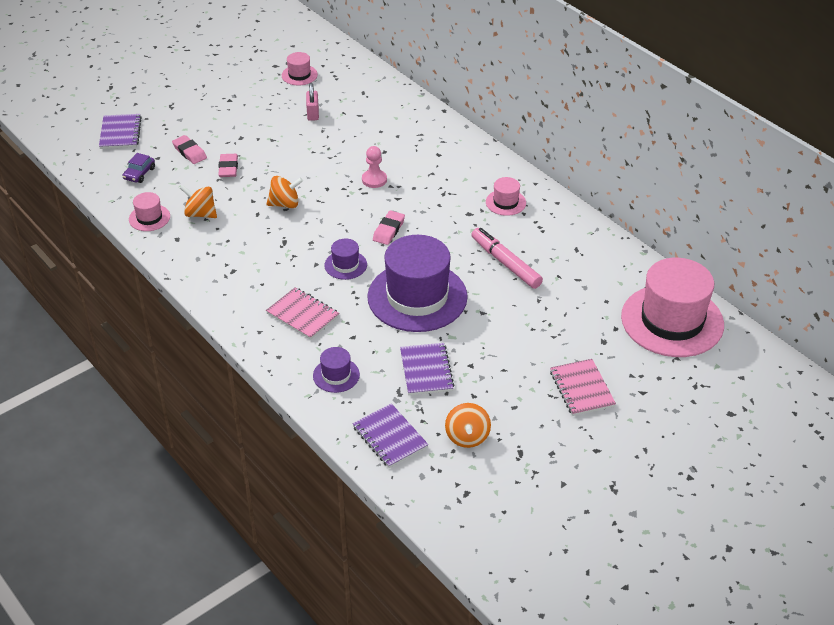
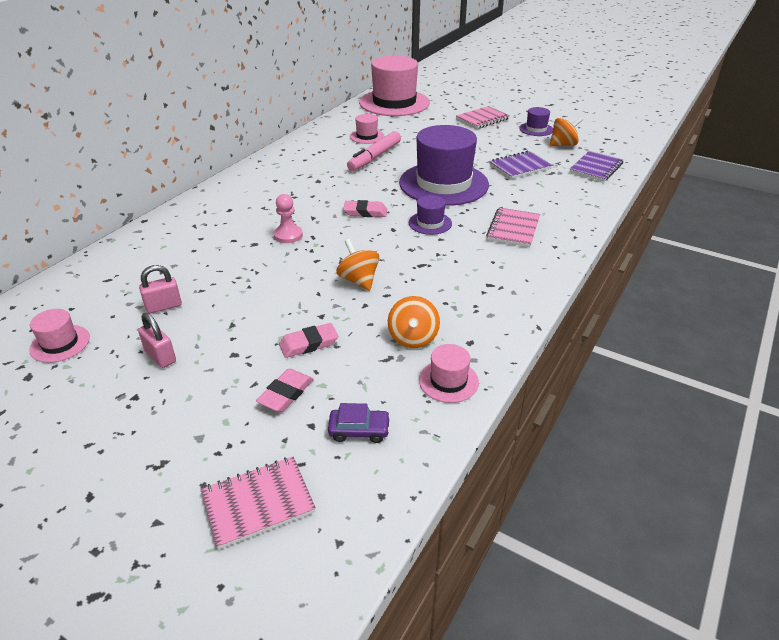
camera: 110 degrees left, 5 degrees down
purple notebook [99,114,142,149] -> pink notebook [200,457,316,550]
purple hat [313,347,360,393] -> purple hat moved to [519,107,553,136]
pink hat [486,177,526,216] -> pink hat moved to [350,114,384,144]
none -> pink padlock [138,313,176,368]

